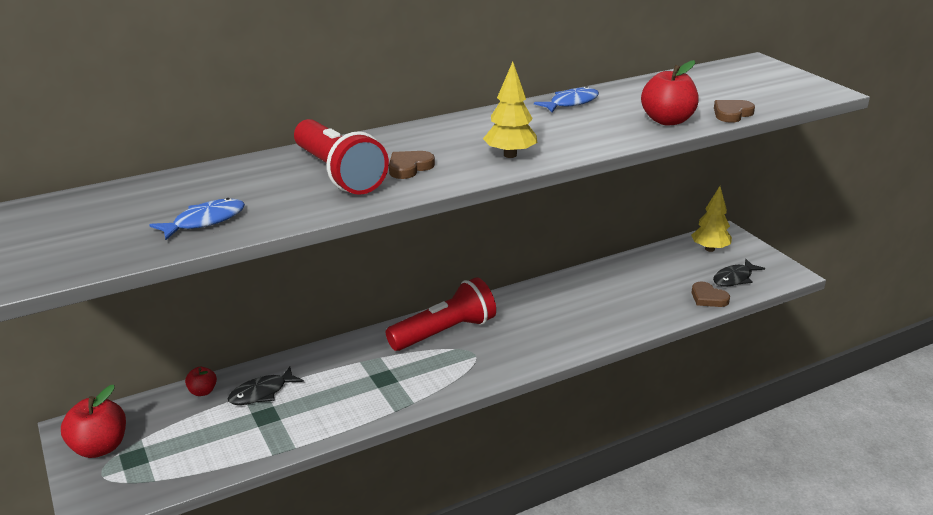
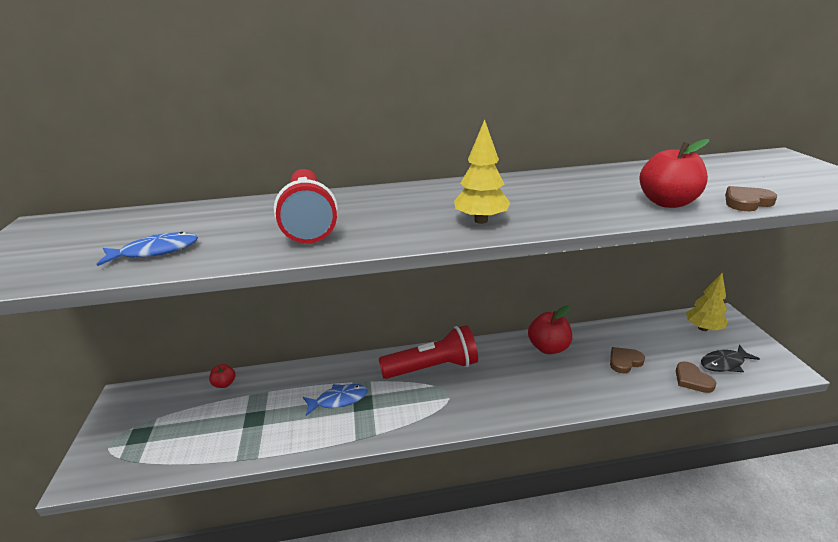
camera: 20 degrees right, 0 degrees up
red apple [61,385,126,458] -> red apple moved to [528,306,572,354]
black fish [228,367,304,405] -> none
brown heart [389,151,435,179] -> brown heart moved to [610,347,645,373]
blue fish [534,86,599,112] -> blue fish moved to [303,384,367,416]

